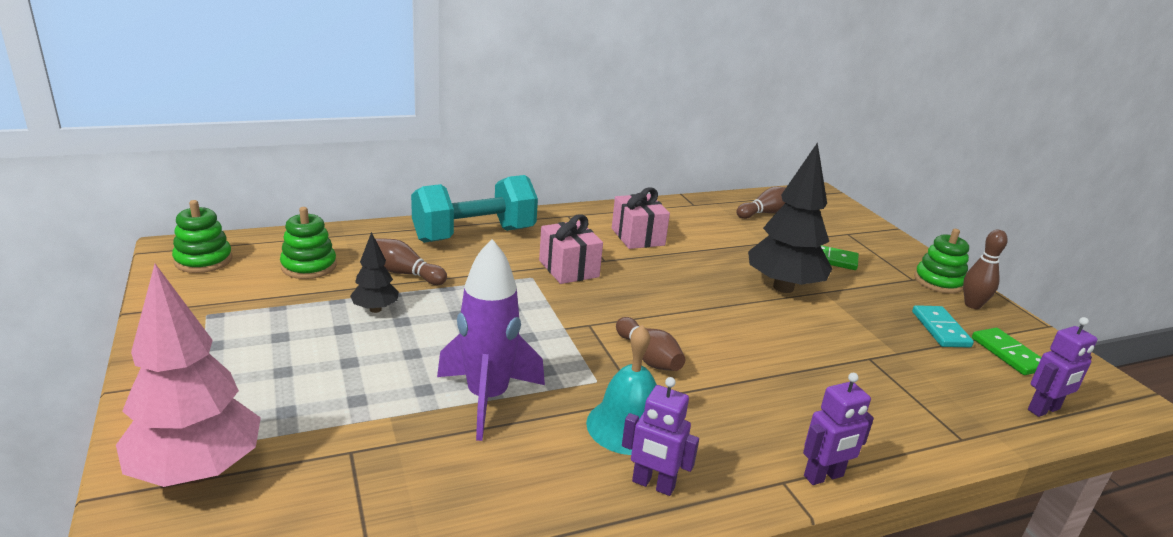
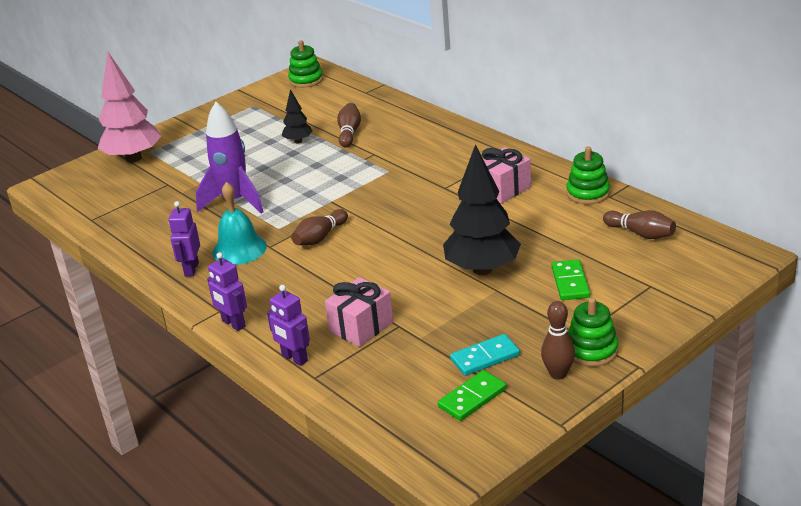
camera: 75 degrees right, 5 degrees up
green stacking toy [280,207,337,279] -> green stacking toy moved to [566,146,610,204]
turquoise dumbbell [411,175,538,243] -> none
pink gift [539,214,603,284] -> pink gift moved to [325,277,394,347]
purple robot [1028,317,1097,417] -> purple robot moved to [267,285,310,366]

